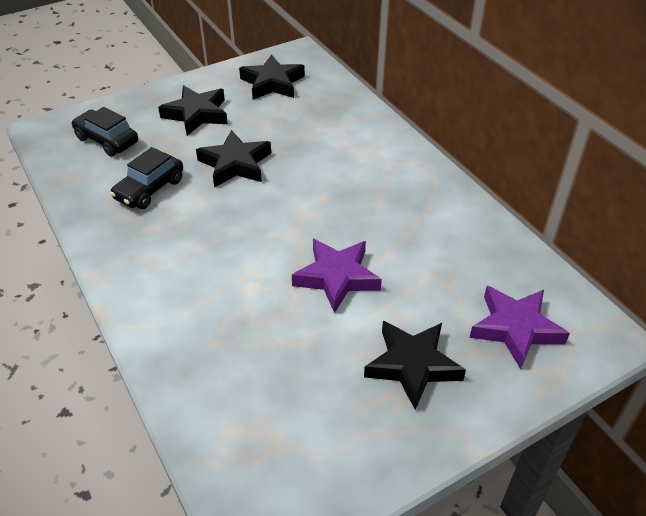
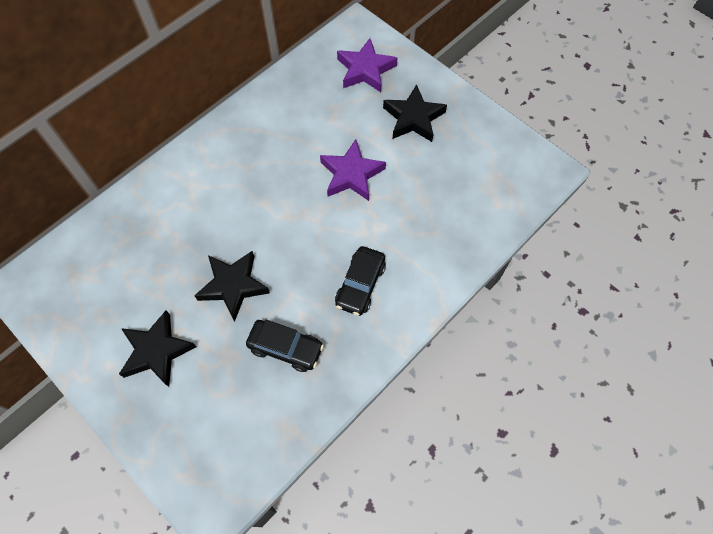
camera: 105 degrees left, 20 degrees up
black car [71,107,138,156] -> black car moved to [335,246,386,316]
black star [239,54,305,100] -> none

